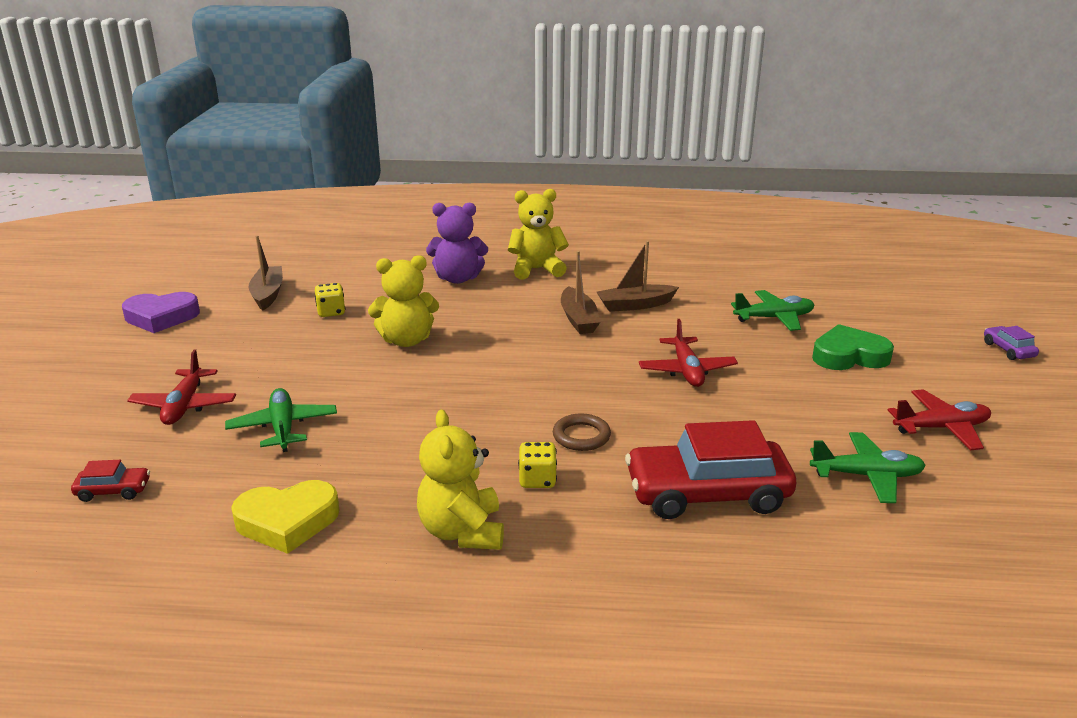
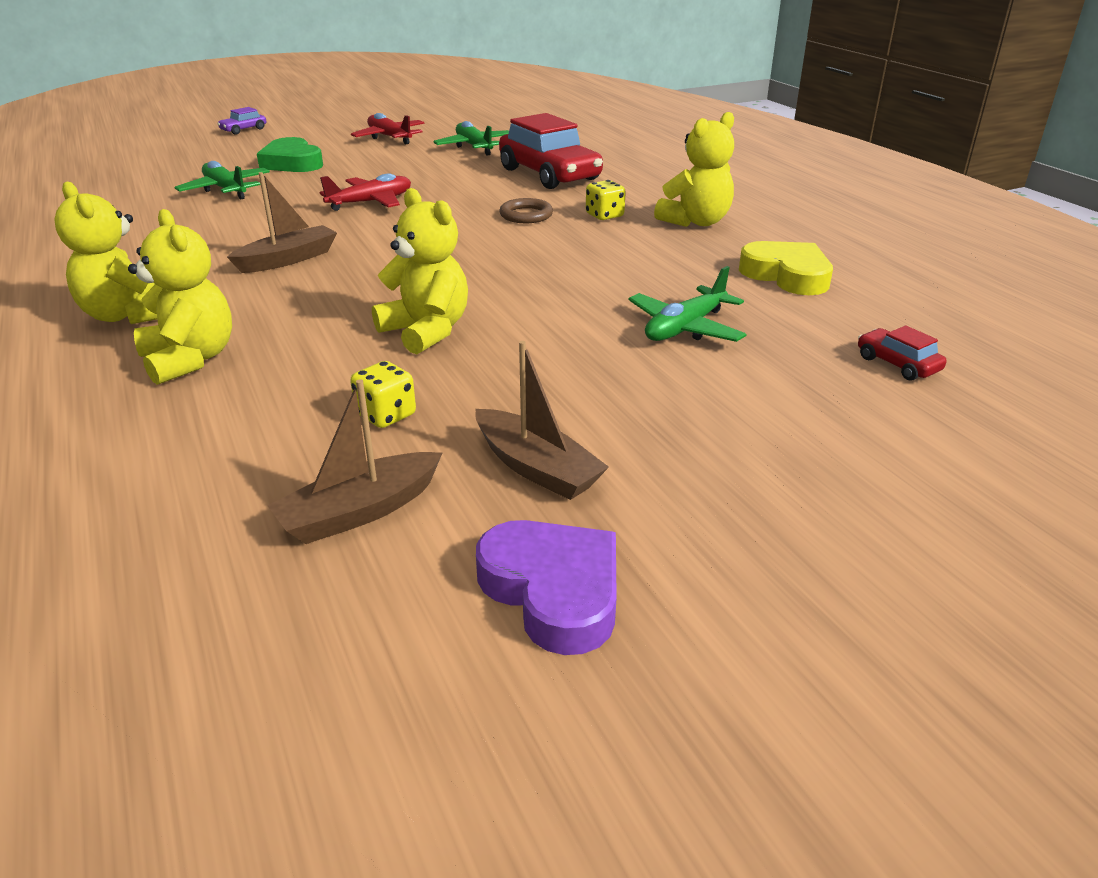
camera: 120 degrees left, 5 degrees up
red plane [127,350,236,425] -> none
purple teddy bear [426,203,488,284] -> yellow teddy bear [128,209,232,385]
brown boat [597,241,679,312] -> brown boat moved to [475,341,609,500]

